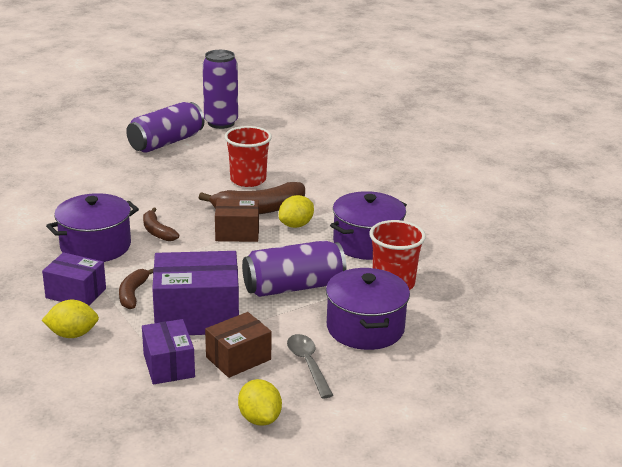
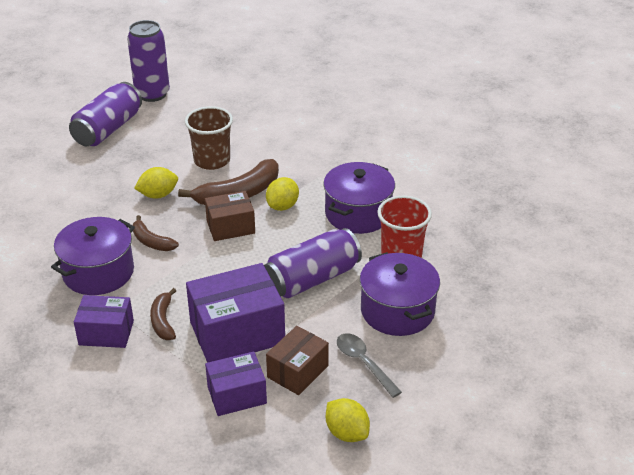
camera: 15 degrees left, 10 degrees up
yellow lemon [42,300,99,338] -> yellow lemon moved to [134,167,178,199]
purple box [142,319,195,385] -> purple box turned 75 degrees counterclockwise [205,351,267,416]
red cup [224,126,272,187] -> brown cup [185,106,233,170]

